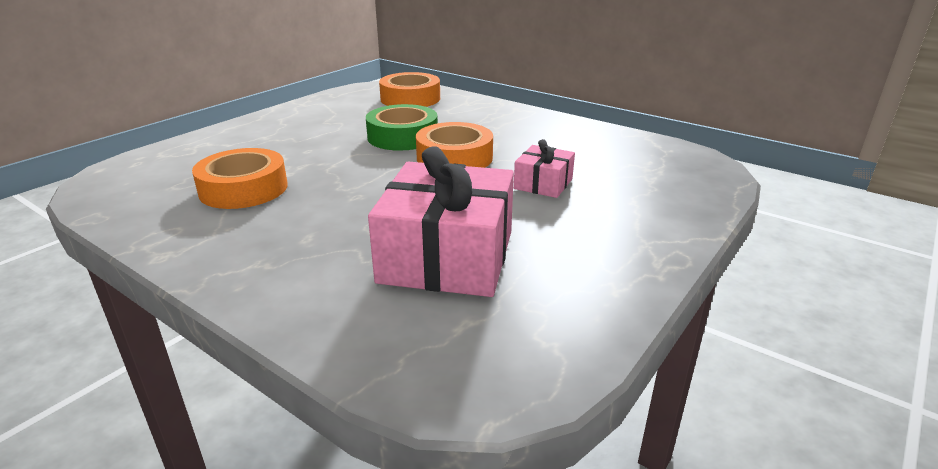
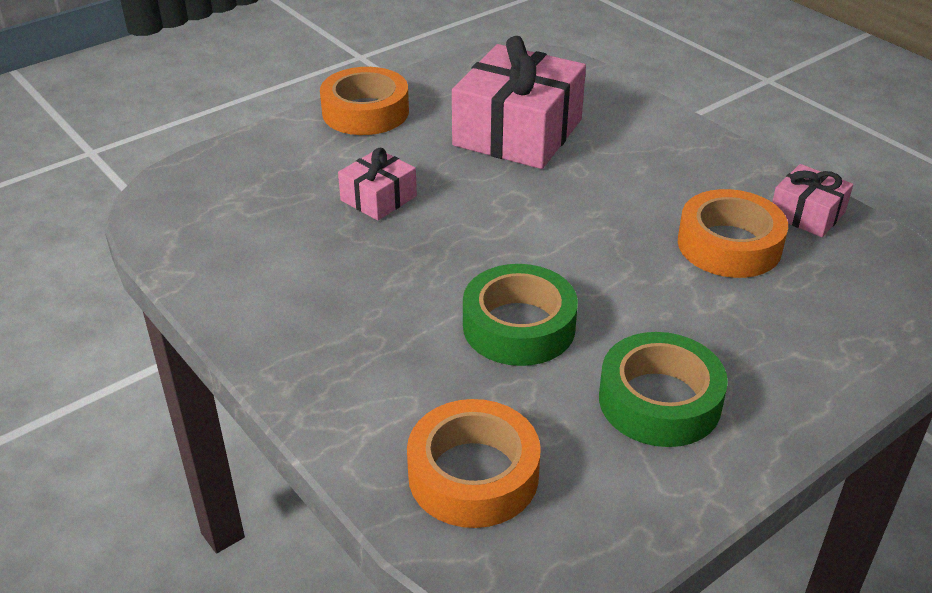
camera: 165 degrees left, 10 degrees up
orange tape [416,122,493,168] -> orange tape moved to [320,67,409,135]
none -> green tape [599,332,728,447]
none -> pink gift [772,164,853,237]

